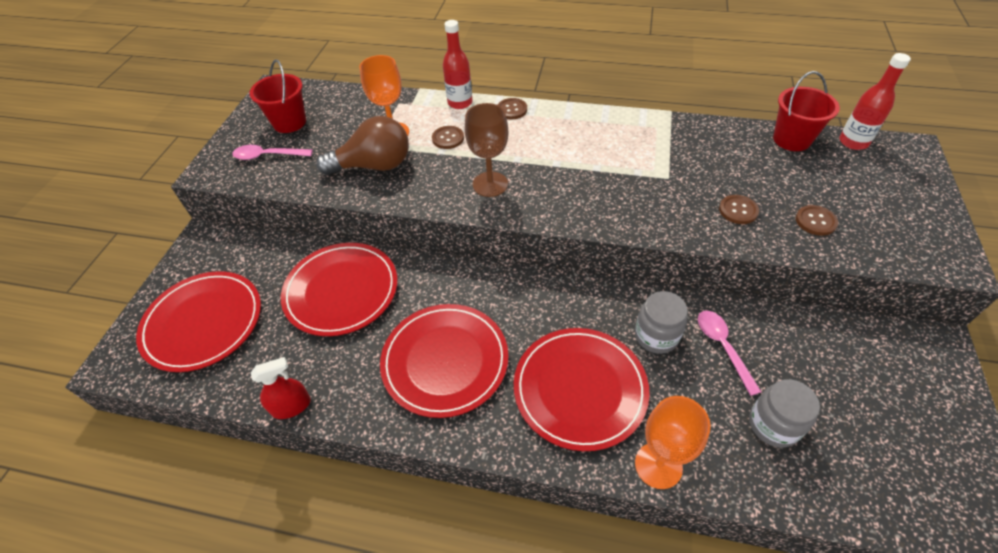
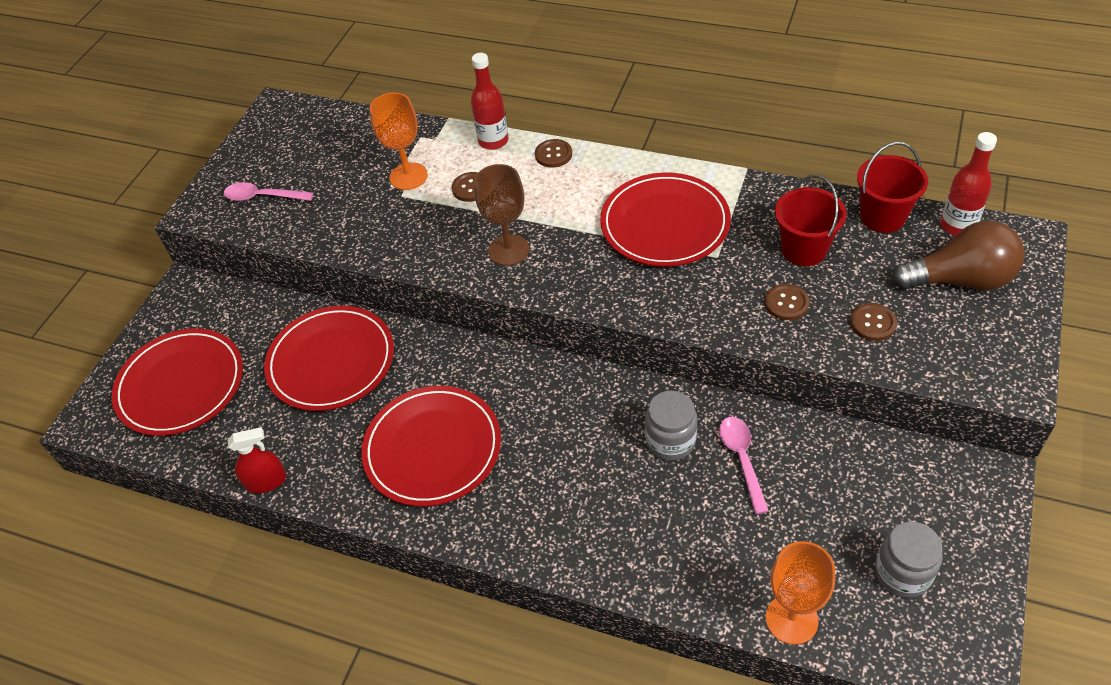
camera: 10 degrees right, 0 degrees up
red bucket [249,60,306,133] -> red bucket moved to [775,175,847,266]
brown light bulb [316,116,409,175] -> brown light bulb moved to [891,221,1025,290]
red plate [514,328,650,451] -> red plate moved to [600,173,731,267]
orange goblet [635,396,711,489] -> orange goblet moved to [766,541,835,645]
grey jar [749,379,820,448] -> grey jar moved to [875,522,943,598]

